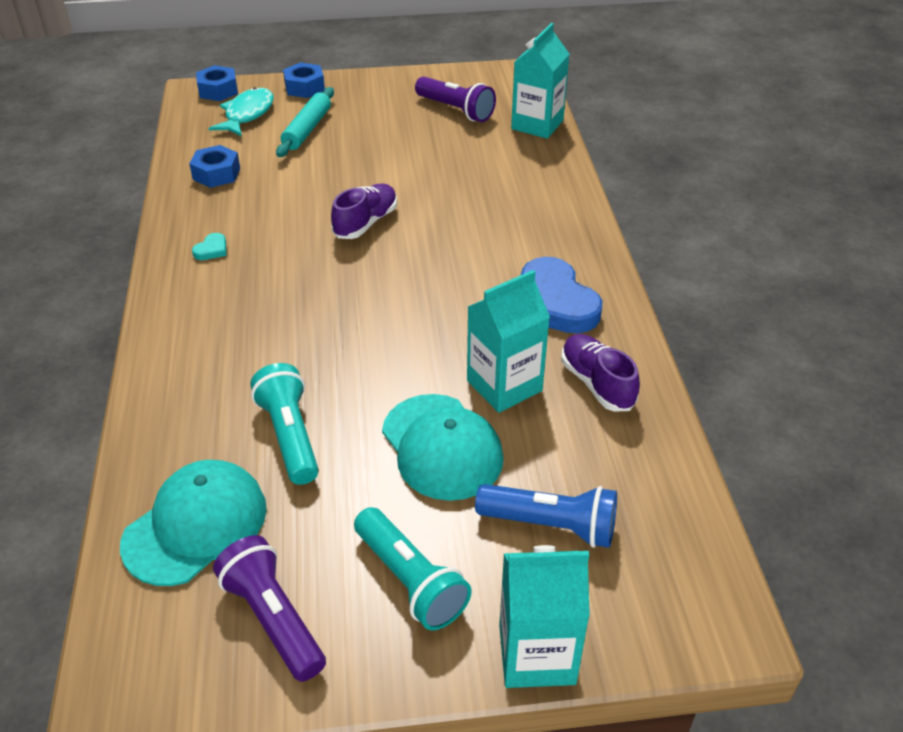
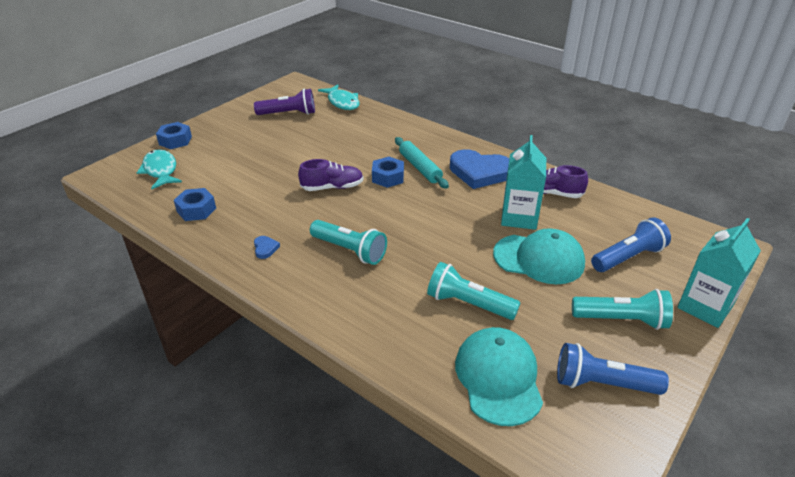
camera: 45 degrees left, 5 degrees down
turquoise heart [192,233,227,260] -> blue heart [254,236,280,259]
blue nut [196,65,238,101] -> blue nut moved to [372,157,404,188]
purple flashlight [213,535,326,682] -> blue flashlight [557,343,669,395]
turquoise rolling pin [276,87,334,157] -> turquoise rolling pin moved to [395,137,449,189]
purple shoe [331,184,397,239] -> purple shoe turned 90 degrees clockwise [298,159,364,191]
turquoise carton [511,23,569,139] -> turquoise fish [318,84,360,110]
none -> turquoise flashlight [310,220,387,265]

